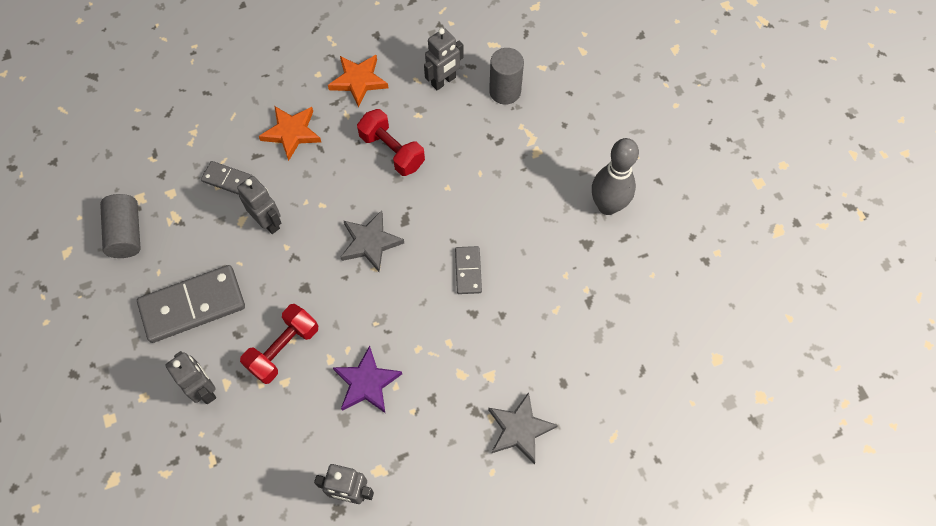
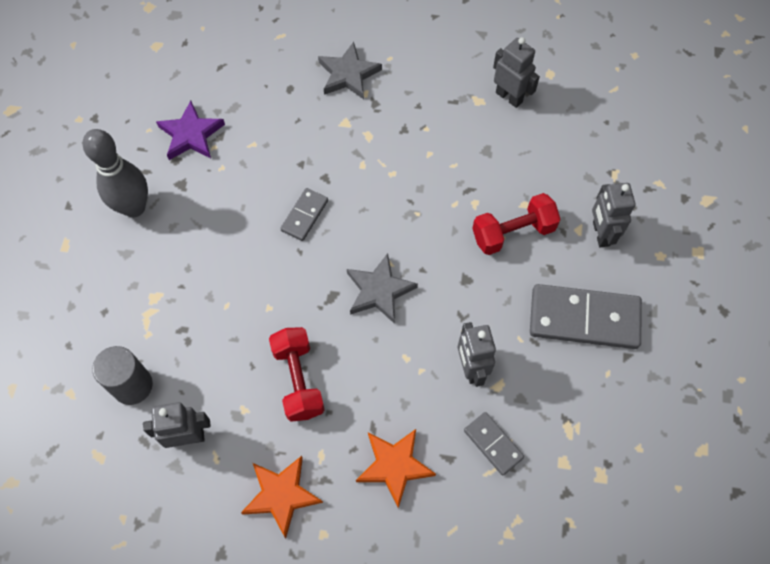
camera: 150 degrees left, 0 degrees up
grey cylinder [100,194,141,258] -> none
purple star [332,346,402,413] -> purple star moved to [156,101,225,160]

